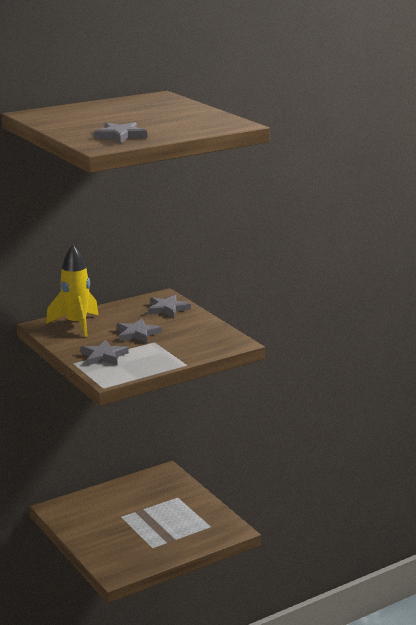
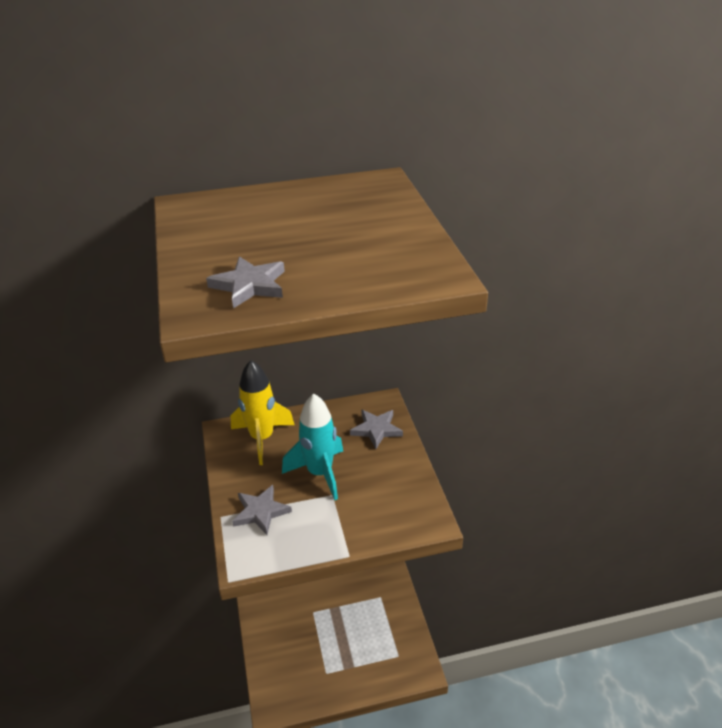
camera: 20 degrees right, 15 degrees up
grey star [117,319,162,343] -> turquoise rocket [282,393,343,500]

